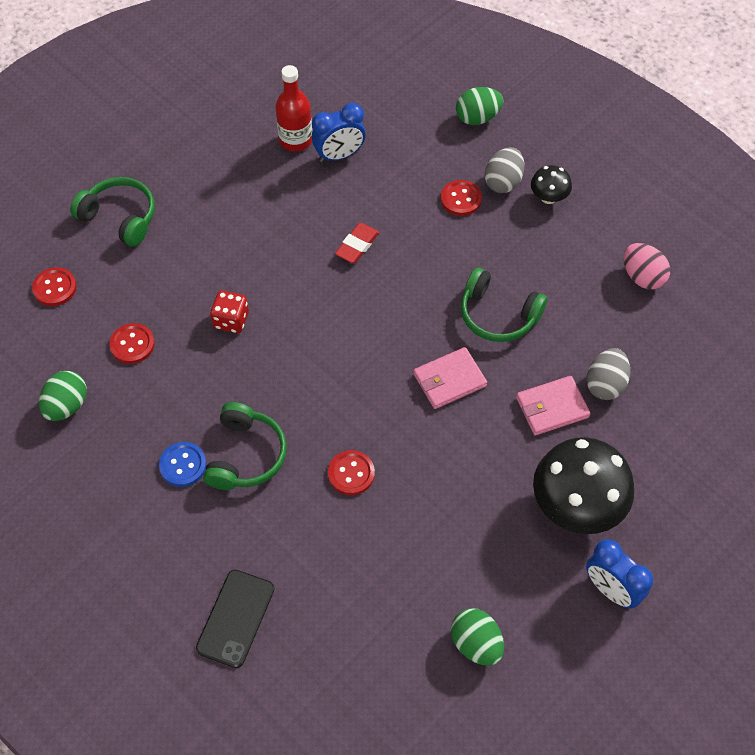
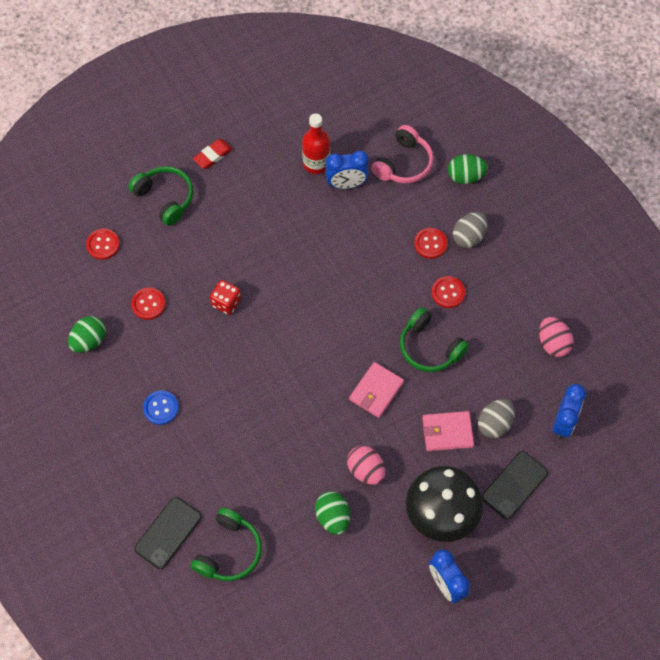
camera: 15 degrees right, 5 degrees up
green headphones [203,402,287,490] -> green headphones moved to [191,508,262,581]
red button [328,450,375,495] -> red button moved to [432,276,466,308]
red eraser [335,223,379,263] -> red eraser moved to [193,139,233,169]
pink wallet [413,347,487,409] -> pink wallet turned 45 degrees counterclockwise [349,362,404,418]
green egg [451,608,504,666] -> green egg moved to [315,491,350,535]
black mushroom [531,165,572,204] -> none
none -> pink egg [347,446,385,485]
none -> pink headphones [371,125,434,183]
none -> black phone [482,451,548,520]
none -> blue clock [552,384,586,439]

